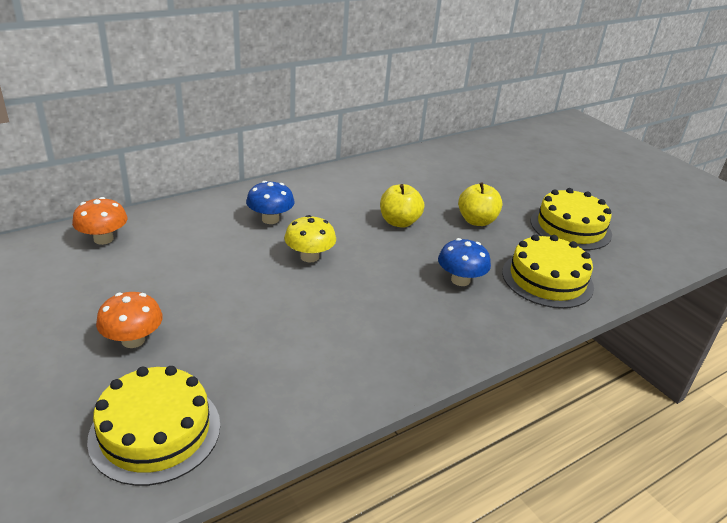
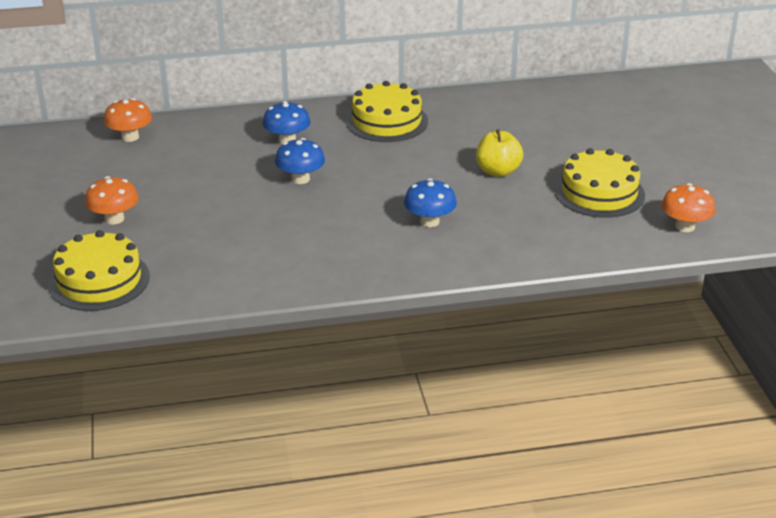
camera: 25 degrees right, 0 degrees up
yellow mushroom [284,215,336,263] -> blue mushroom [275,138,325,184]
yellow apple [380,184,424,228] -> none
yellow cake [502,234,594,308] -> yellow cake moved to [346,81,428,142]
none -> orange mushroom [661,183,715,232]

